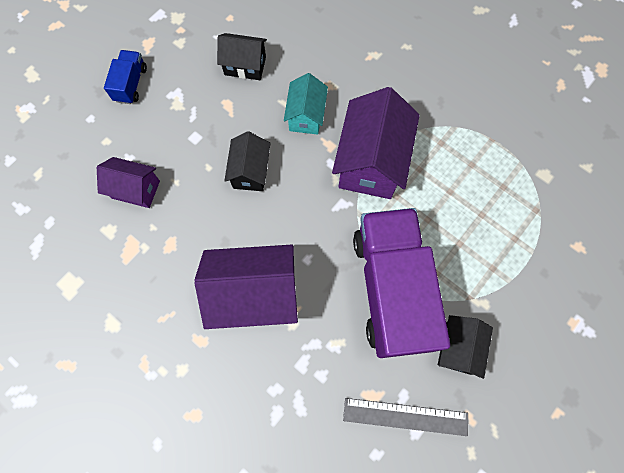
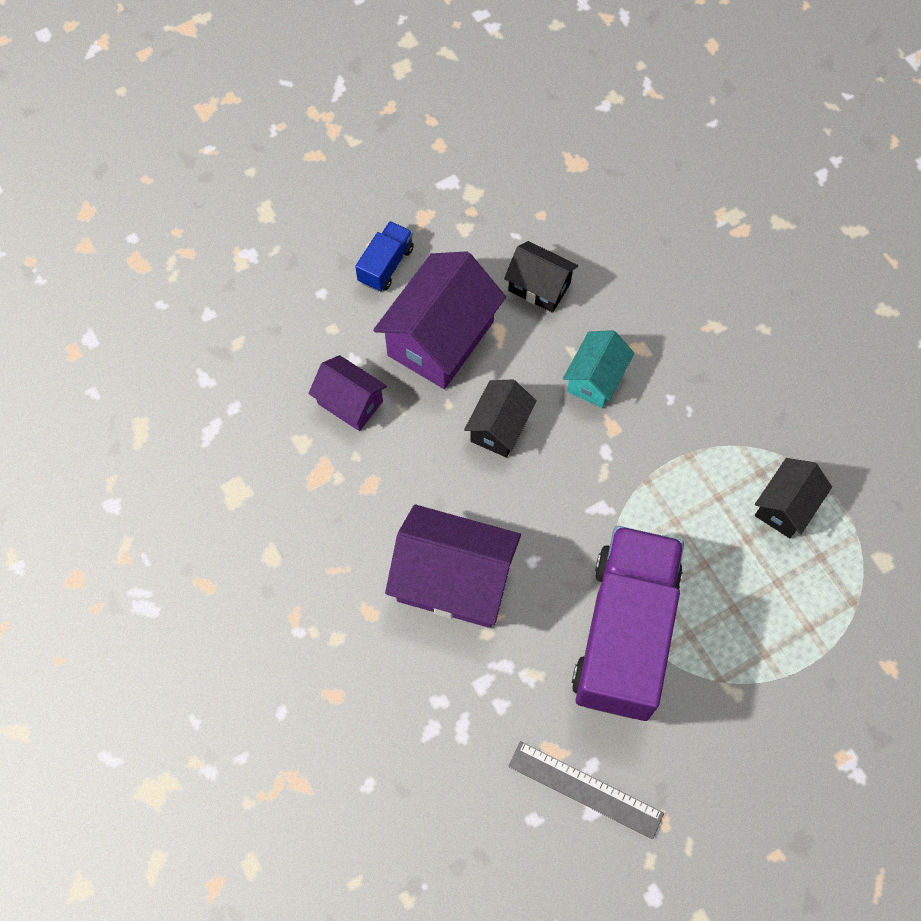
camera: 20 degrees right, 5 degrees down
purple house [332,87,420,199] -> purple house moved to [373,251,506,389]
black house [438,315,493,379] -> black house moved to [755,458,832,538]

